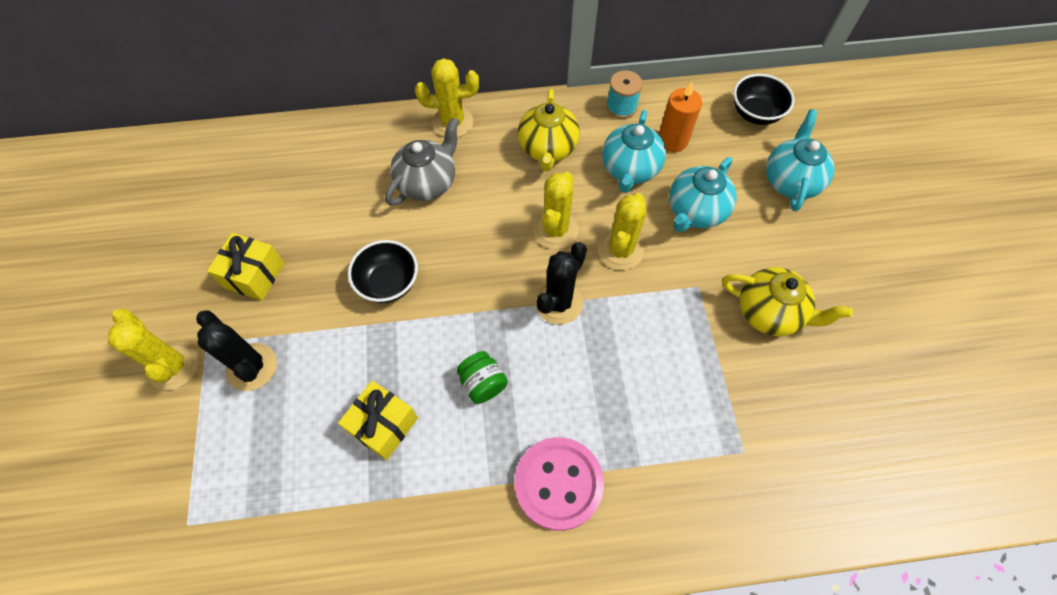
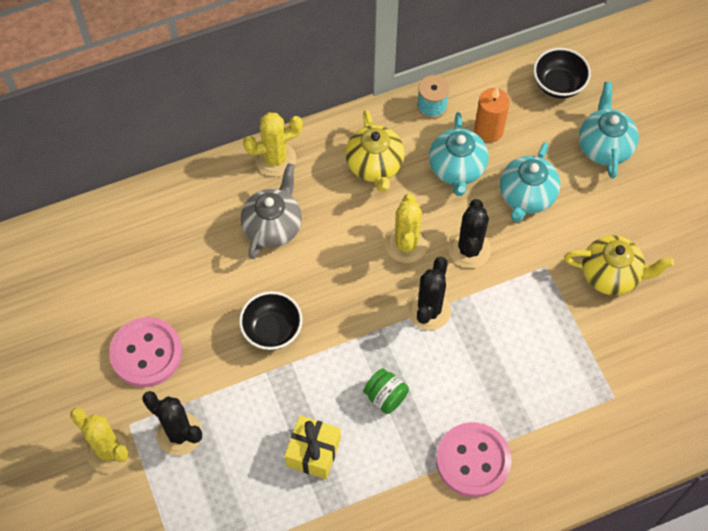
camera: 15 degrees left, 0 degrees up
yellow gift [207,233,284,301] -> pink button [109,317,182,387]
yellow cactus [598,193,646,270] -> black cactus [448,199,491,268]

